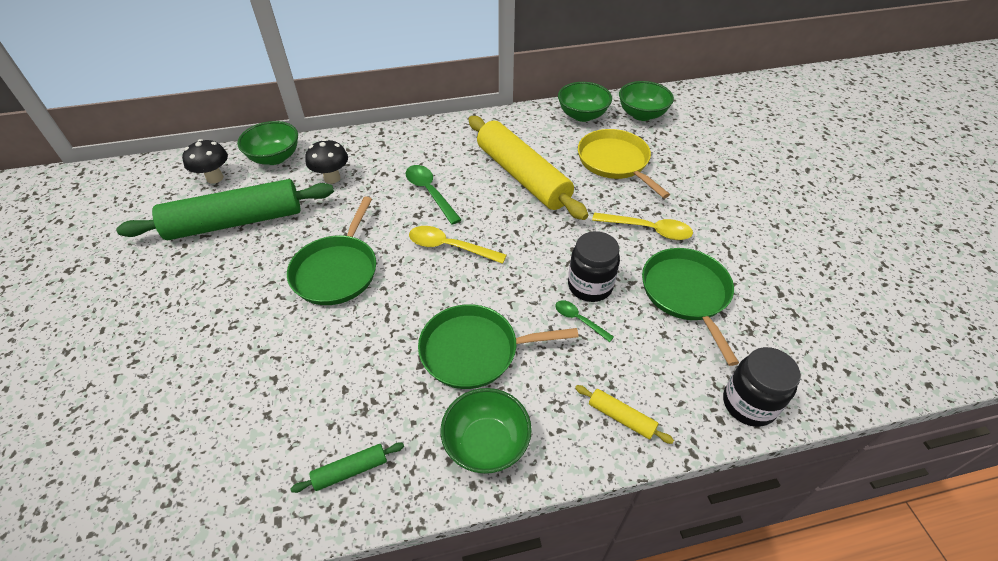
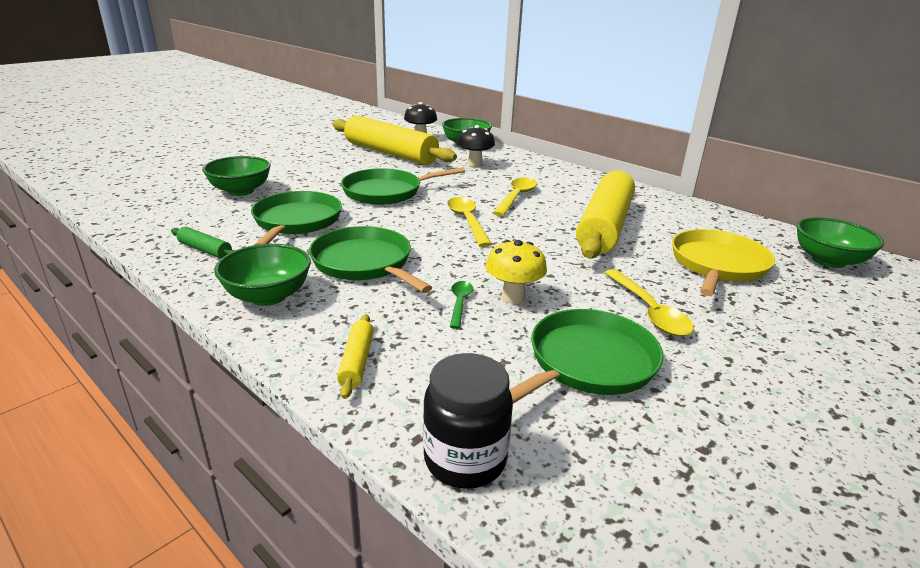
camera: 55 degrees right, 20 degrees down
green rolling pin [116,179,334,240] -> yellow rolling pin [332,115,457,165]
green spoon [405,165,462,225] -> yellow spoon [493,178,537,216]
green bowl [558,82,612,122] -> green bowl moved to [202,156,271,196]
black jar [568,231,620,302] -> yellow mushroom [485,240,547,304]
none -> green pan [251,191,342,245]

